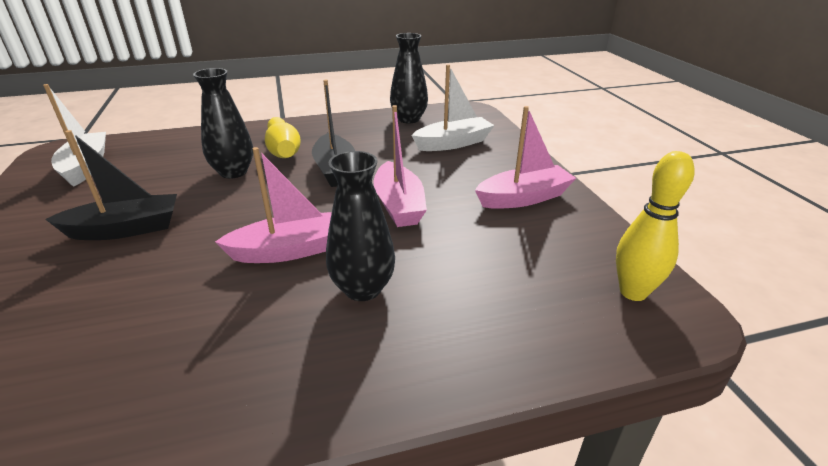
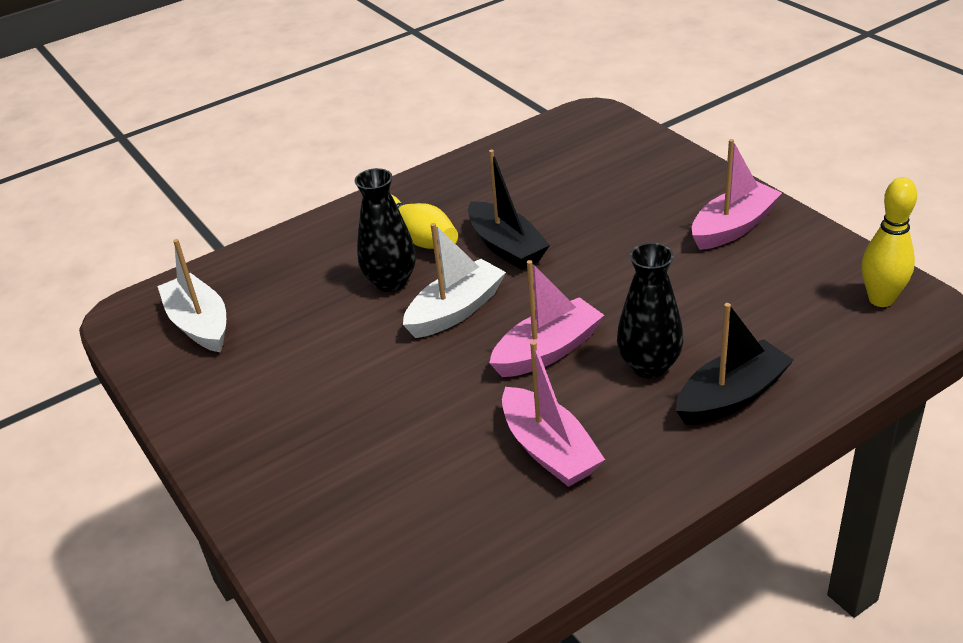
camera: 15 degrees left, 5 degrees up
black boat [45,130,177,240] -> black boat moved to [676,303,794,425]
pink boat [373,105,427,227] -> pink boat moved to [502,341,605,487]
black vase [390,33,428,123] -> none
white boat [411,64,495,151] -> white boat moved to [403,223,506,338]

